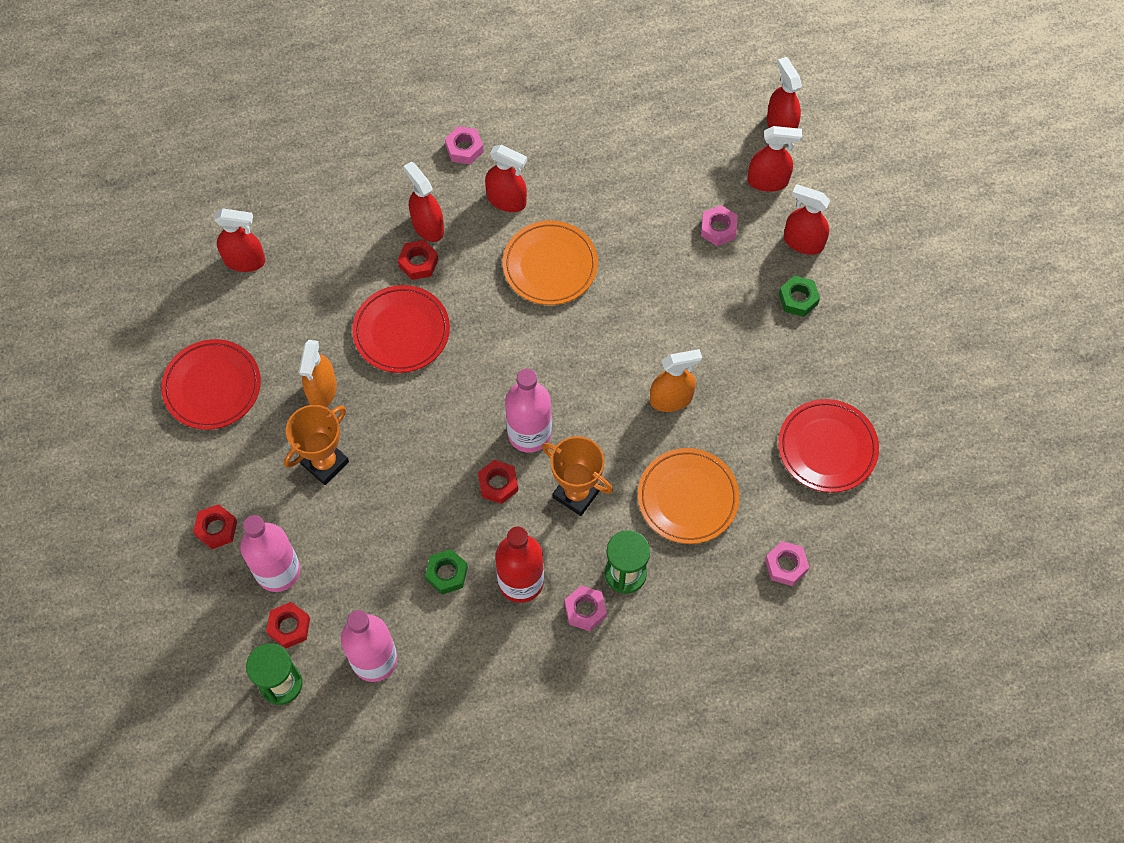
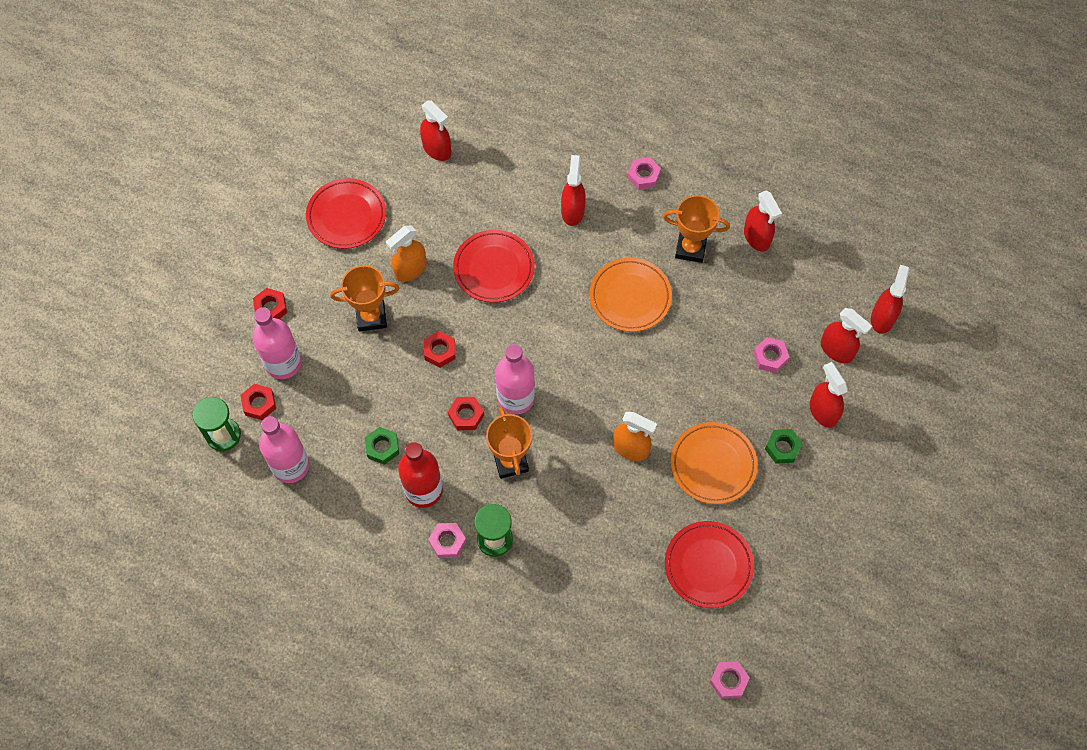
camera: 40 degrees right, 0 degrees up
red nut [398,240,438,280] -> red nut moved to [424,331,455,368]
red spray bottle [485,145,527,212] -> red spray bottle moved to [744,191,782,251]
orange plate [638,448,740,544] -> orange plate moved to [671,422,758,504]
pink nut [765,541,809,586] -> pink nut moved to [710,661,750,699]
none -> orange trophy [663,195,730,263]

